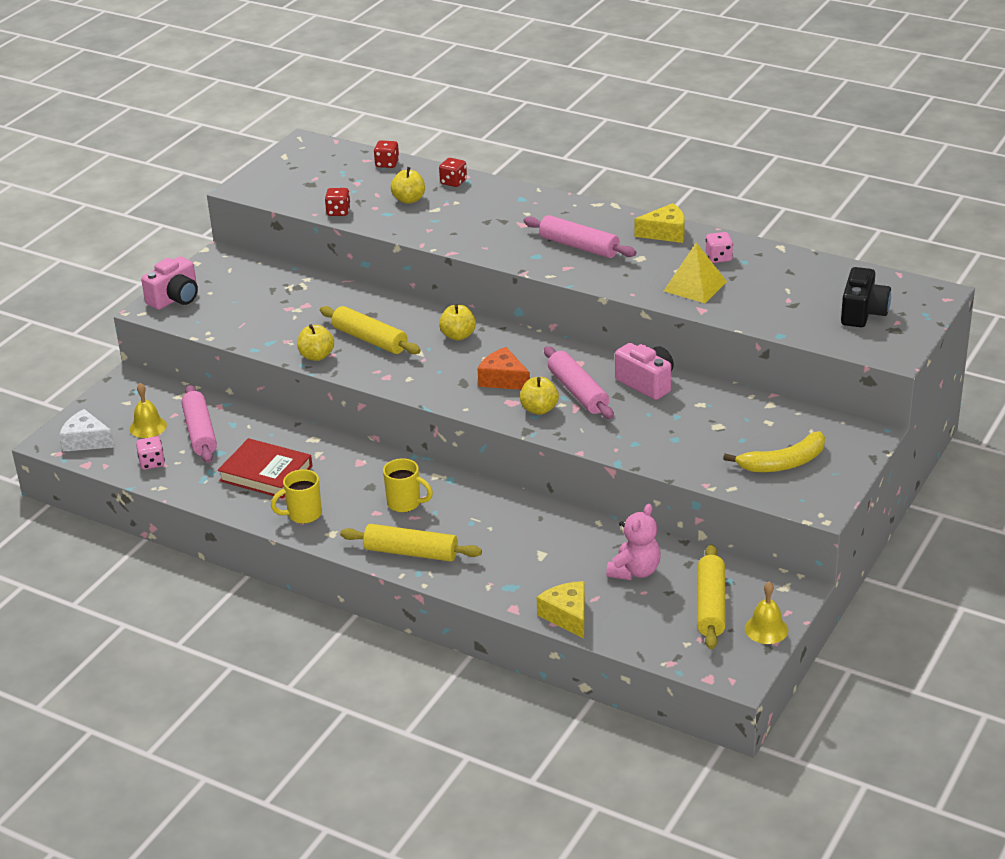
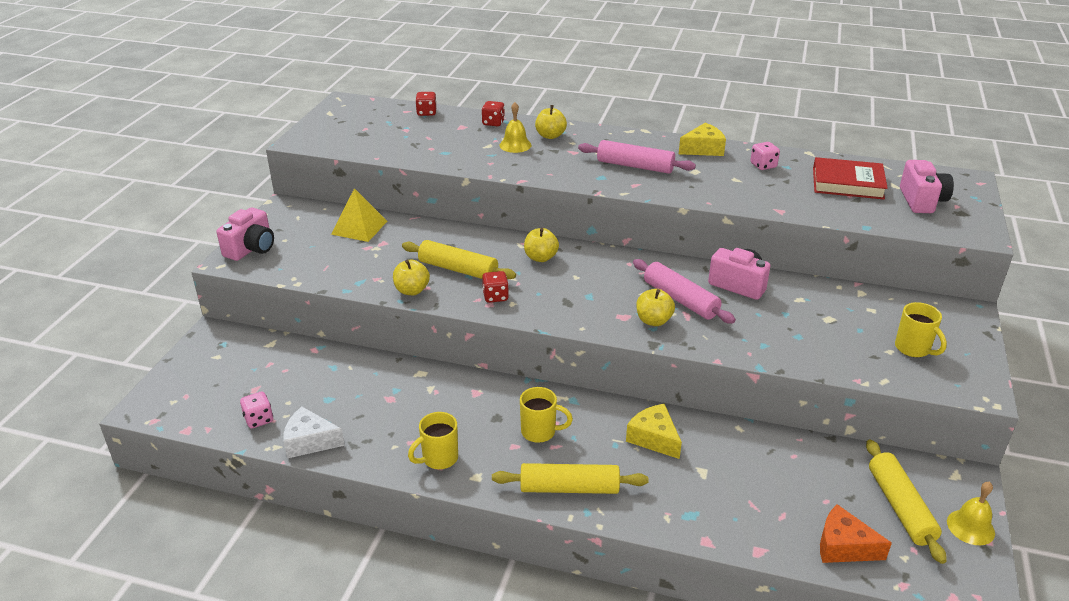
camera: 15 degrees left, 0 degrees up
white cheese [59,409,115,452] -> white cheese moved to [283,407,345,458]
yellow bell [130,383,167,438] -> yellow bell moved to [499,102,532,153]
pink rolling pin [181,385,217,463] -> none
red book [218,438,312,499] -> red book moved to [813,157,888,200]
red dice [325,188,351,216] -> red dice moved to [482,271,509,303]
yellow apple [391,167,425,204] -> yellow apple moved to [535,105,567,139]
orange cheese [478,347,530,390] -> orange cheese moved to [820,504,892,563]
yellow cheese [537,581,585,638] -> yellow cheese moved to [626,404,682,459]
pink teddy bear [606,504,661,580] -> none
yellow pyramid [664,242,727,303] -> yellow pyramid moved to [331,188,387,242]
yellow banana [723,431,825,472] -> yellow mug [895,302,947,357]
black camera [841,267,891,327] -> pink camera [900,160,954,213]

